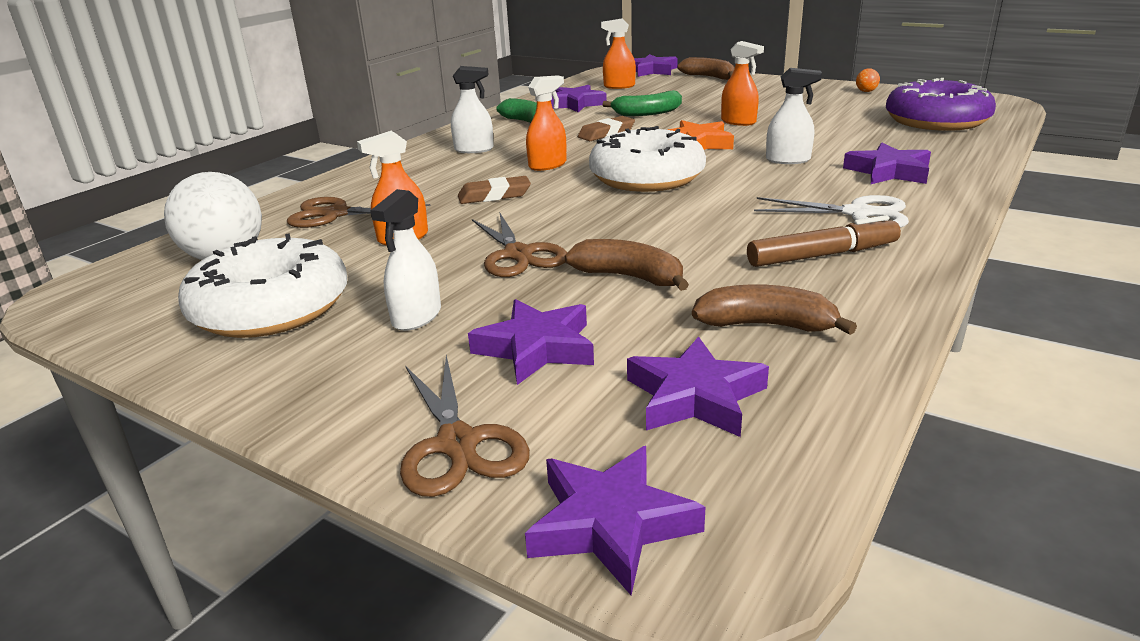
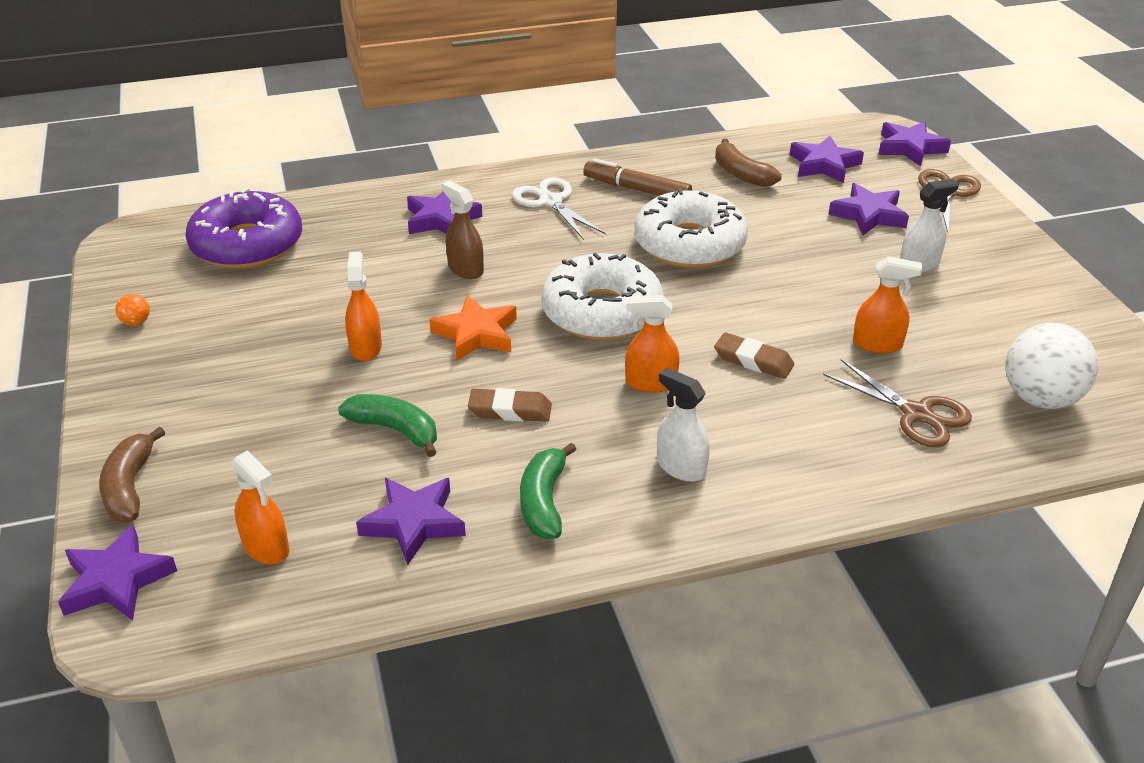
camera: 140 degrees left, 10 degrees up
white donut [178,233,347,338] -> white donut moved to [634,189,748,268]
brown scissors [472,213,567,277] -> none
brown banana [565,239,689,291] -> none
white spray bottle [766,68,822,164] -> brown spray bottle [441,180,484,279]

